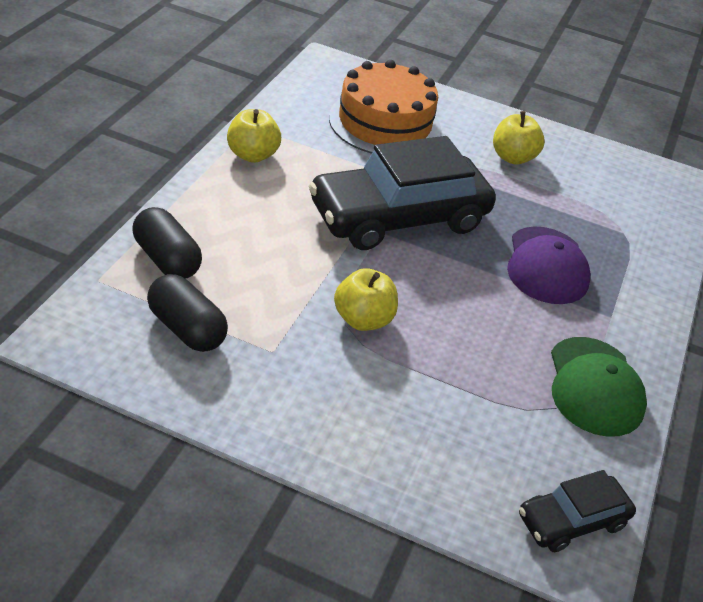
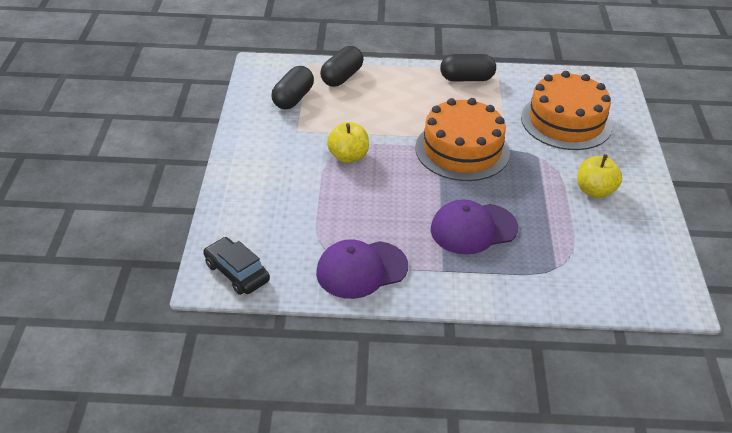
camera: 75 degrees right, 0 degrees up
yellow apple [227,109,281,163] -> black capsule [440,54,496,81]
black car [309,136,496,250] -> orange cake [415,98,510,181]
green cap [551,337,647,437] -> purple cap [316,239,408,299]

